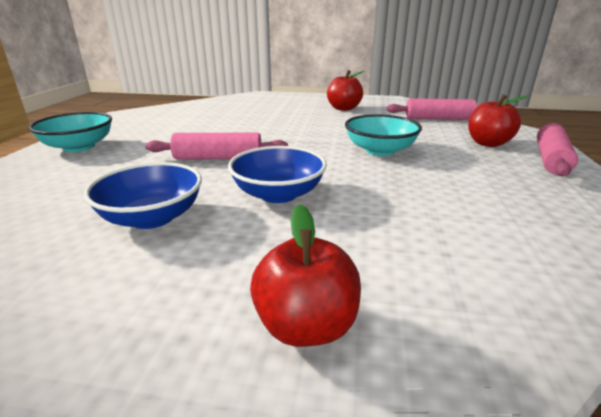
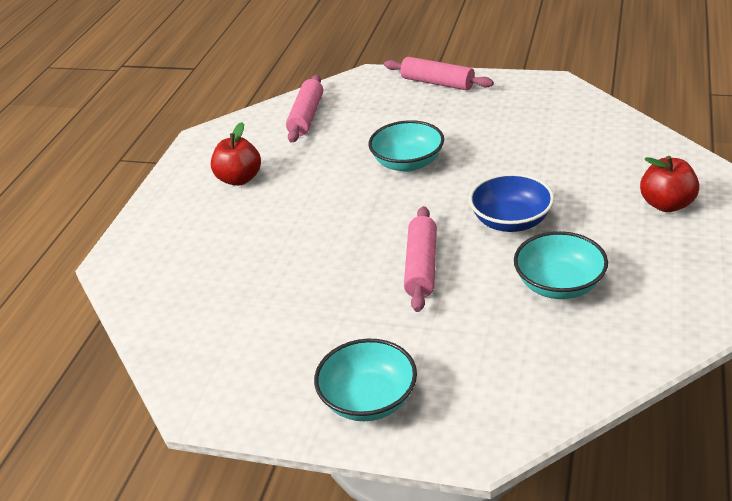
camera: 80 degrees left, 10 degrees up
blue bowl [84,162,202,229] -> turquoise bowl [514,231,608,299]
red apple [468,94,528,147] -> none

